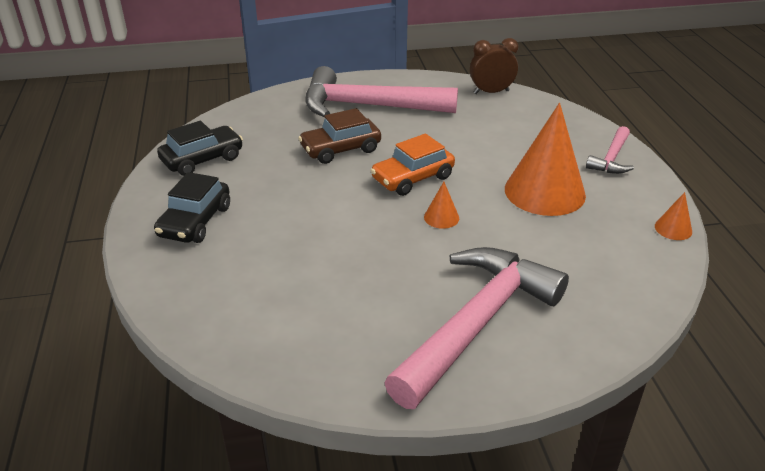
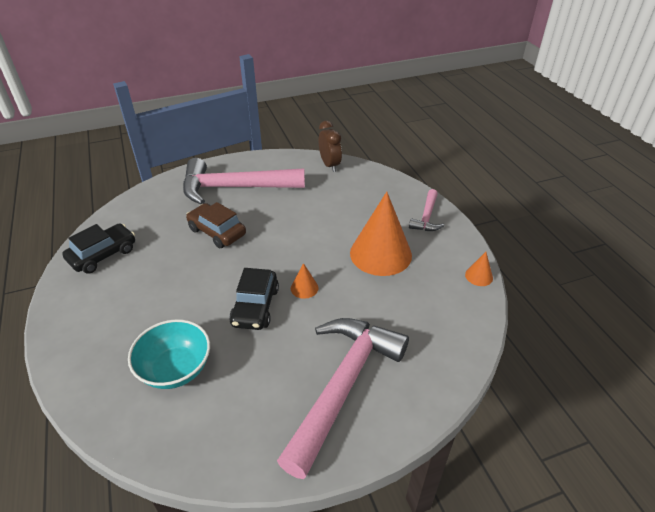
camera: 10 degrees left, 5 degrees up
black car [154,172,230,243] -> black car moved to [229,268,279,330]
brown car [298,108,381,164] -> brown car turned 75 degrees clockwise [186,202,246,248]
orange car [370,134,455,196] -> none
brown clock [470,38,519,94] -> brown clock turned 90 degrees clockwise [319,121,342,172]
none -> turquoise bowl [128,319,210,389]

